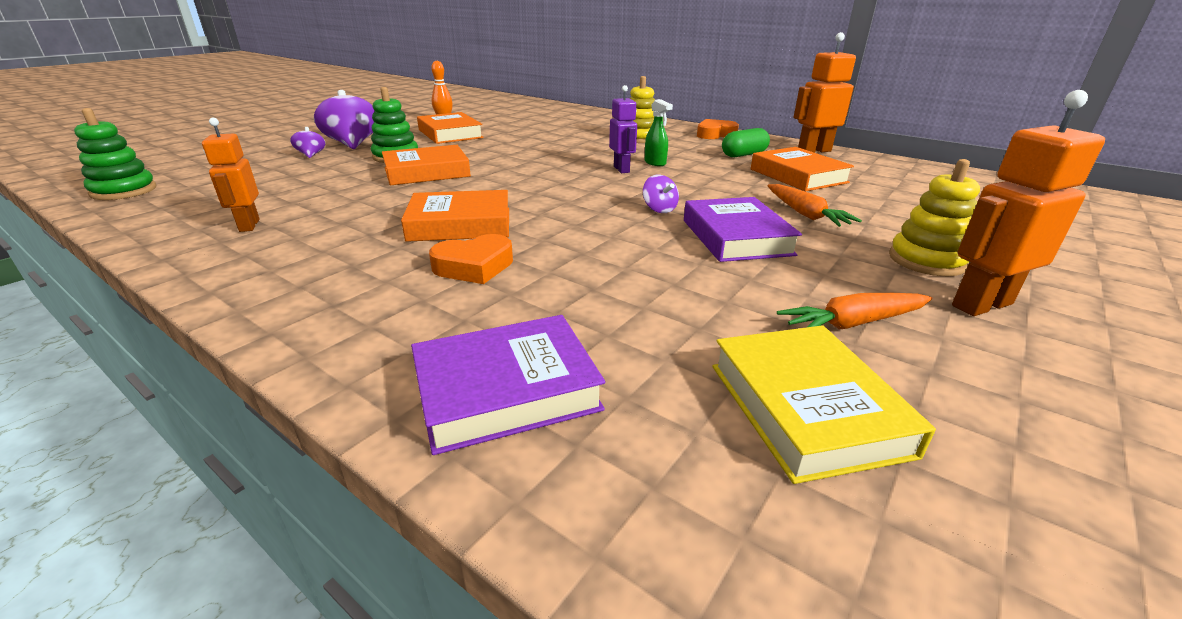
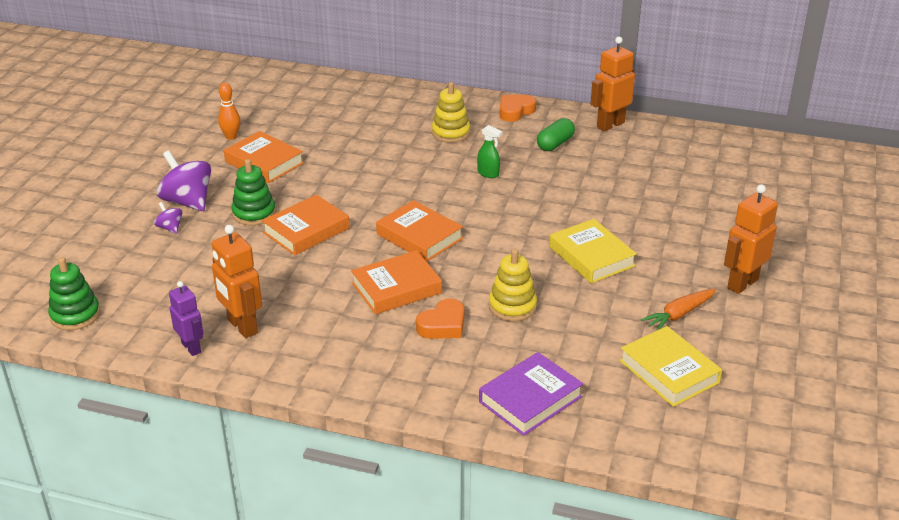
camera: 20 degrees left, 5 degrees up
orange robot [202,118,260,232] -> orange robot [212,225,262,338], size x1.51
purple robot [609,85,637,173] -> purple robot moved to [169,281,204,356]
purple spinning top [643,175,679,213] -> none
purple book [684,197,802,262] -> yellow book [549,219,637,283]
orange book [751,147,854,191] -> orange book moved to [376,200,463,262]
orange carrot [768,184,862,227] -> none
yellow stacking toy [889,159,980,276] -> yellow stacking toy moved to [489,249,537,321]

